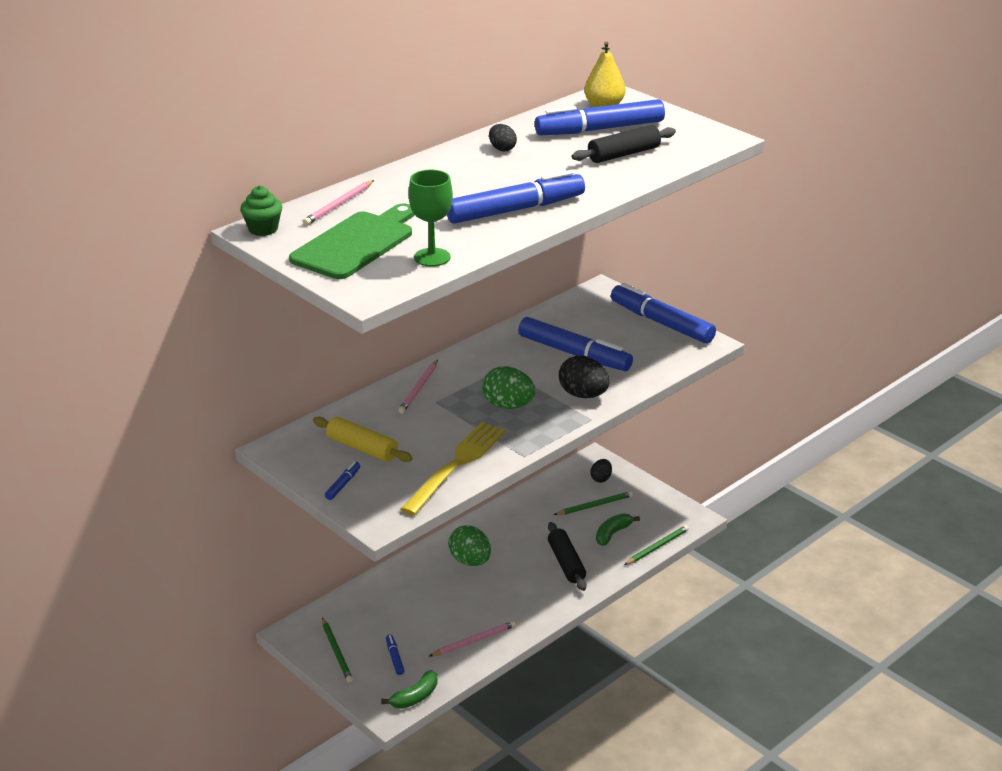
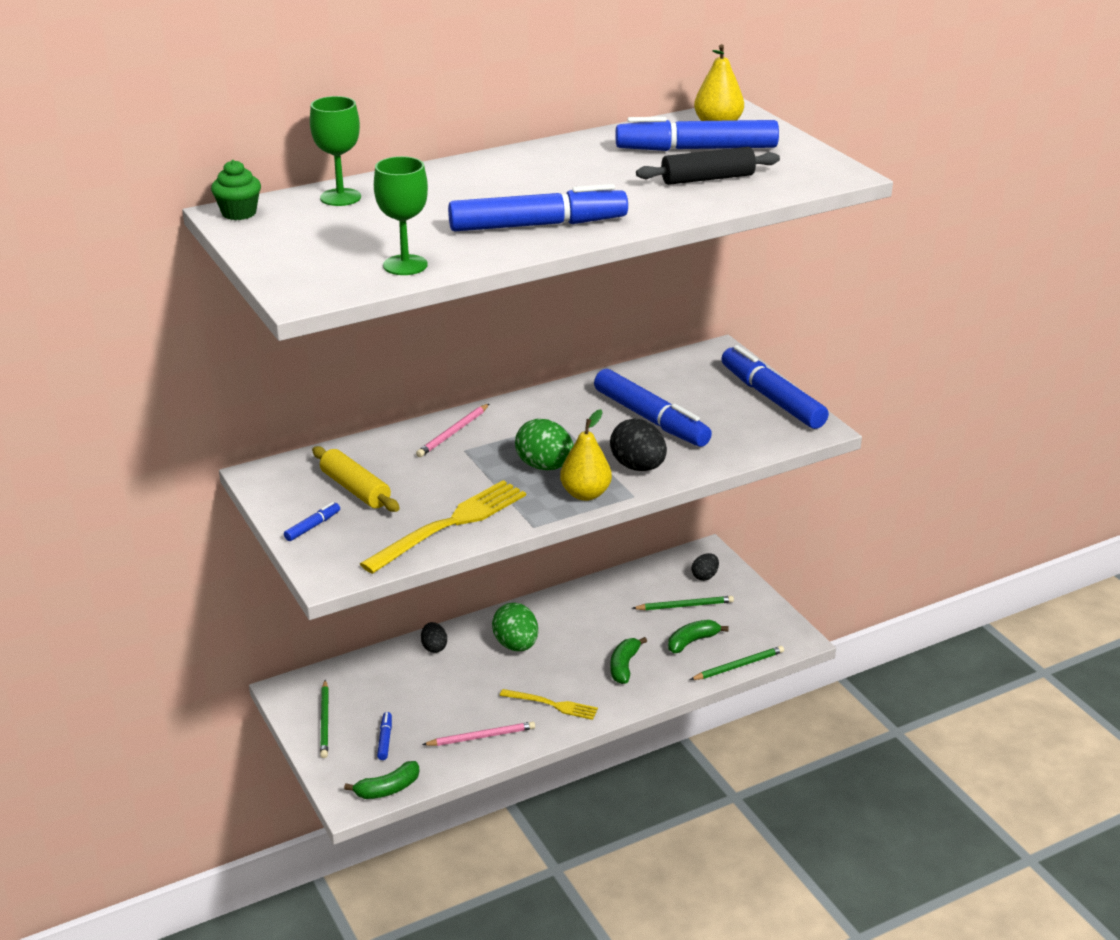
camera: 15 degrees right, 0 degrees up
green cutting board [289,204,414,279] -> none
pink pencil [303,180,374,225] -> green goblet [310,96,361,206]
black egg [489,124,517,151] -> black egg moved to [421,622,447,653]
black rolling pin [548,522,586,591] -> green banana [610,637,647,684]
none -> yellow fork [500,689,598,720]
none -> yellow pear [560,409,612,501]

